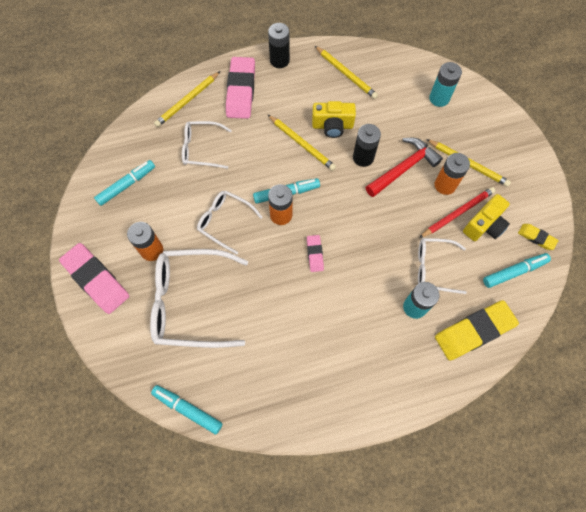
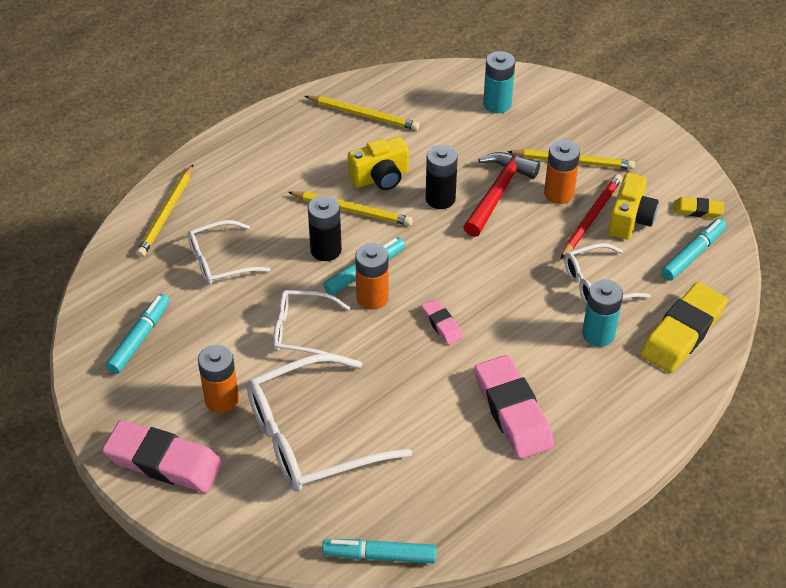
camera: 25 degrees left, 20 degrees down
pink eraser [226,57,255,119] -> pink eraser moved to [474,355,554,459]
black battery [268,23,290,68] -> black battery moved to [308,195,342,261]

